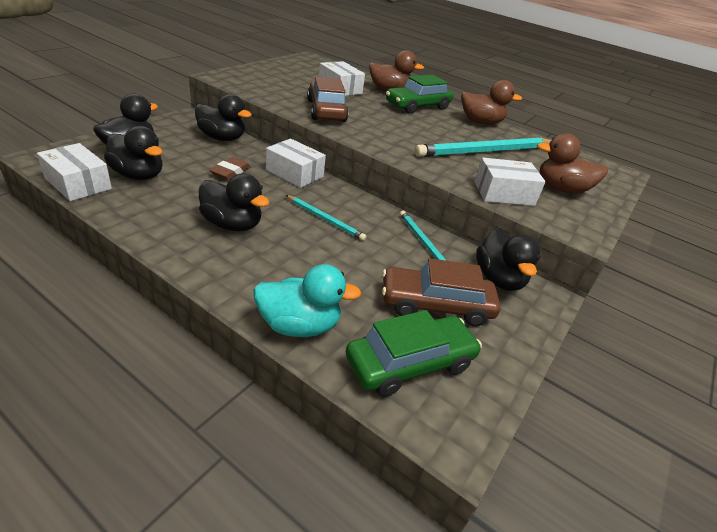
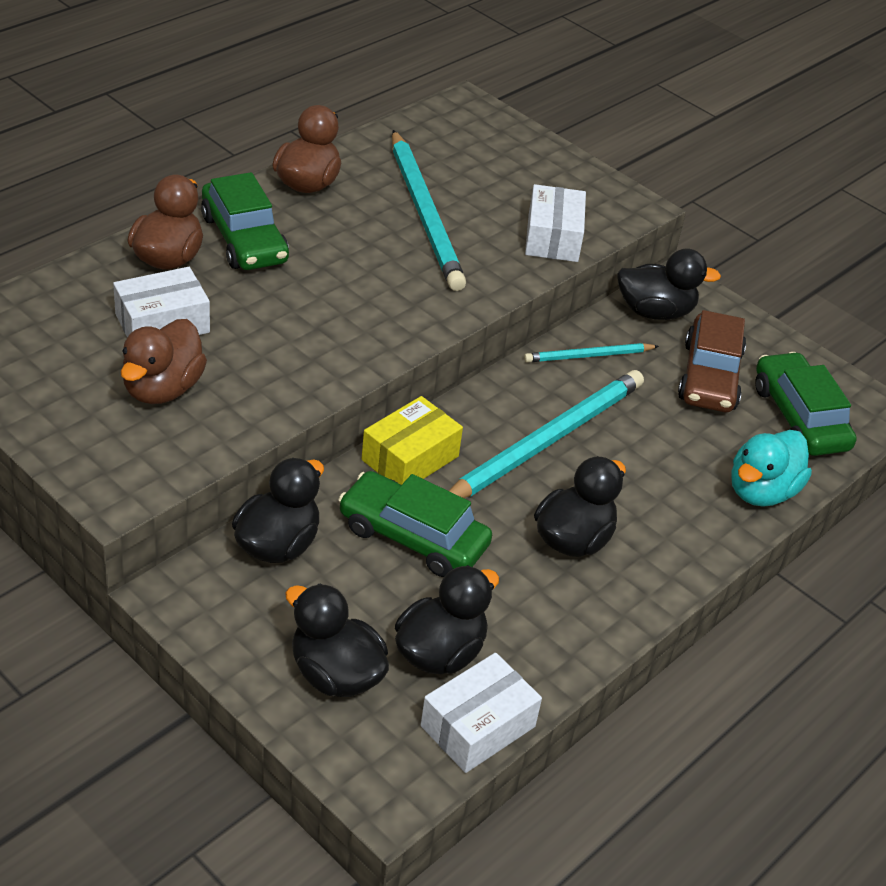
camera: 80 degrees left, 5 degrees up
brown eraser [209,157,251,180] -> green car [338,471,492,577]
turquoise duck [253,264,361,337] -> turquoise duck turned 150 degrees counterclockwise [731,430,812,507]
white box [266,139,326,188] -> yellow box [362,396,463,485]
turquoise pencil [286,195,366,241] -> turquoise pencil [449,370,644,498], size x1.95
brown car [307,77,349,122] -> none
brown duck [537,133,608,194] -> brown duck moved to [121,319,207,404]

